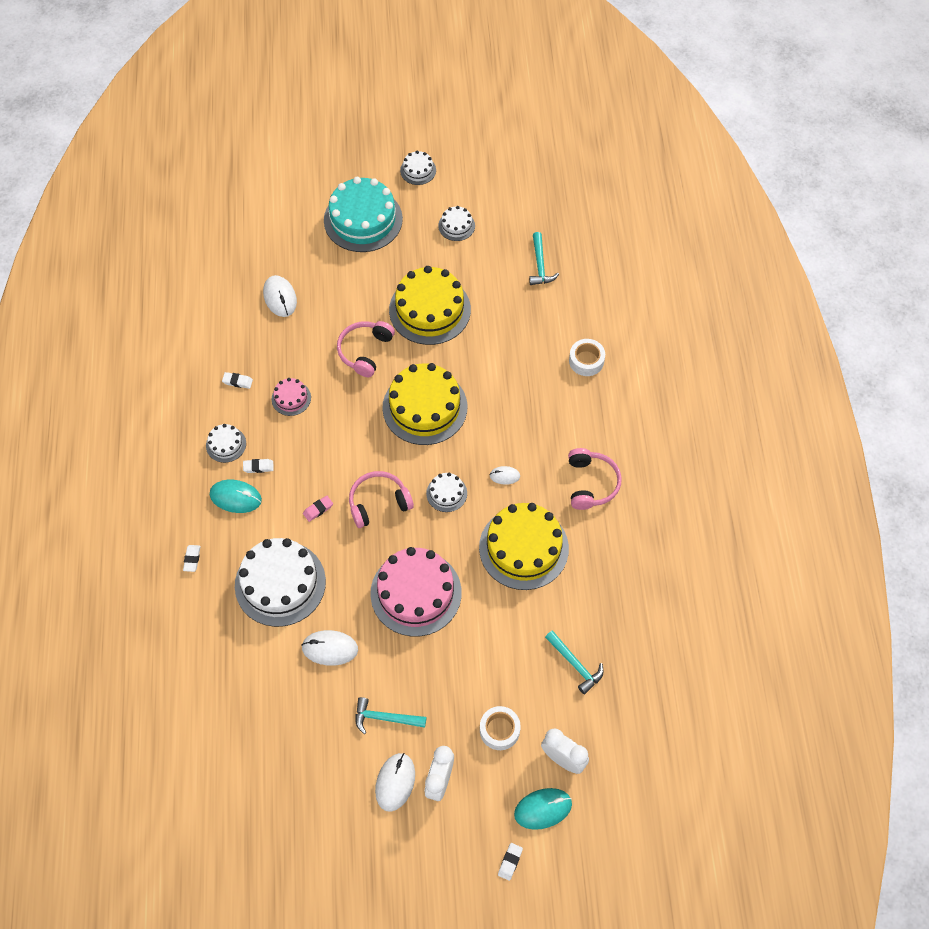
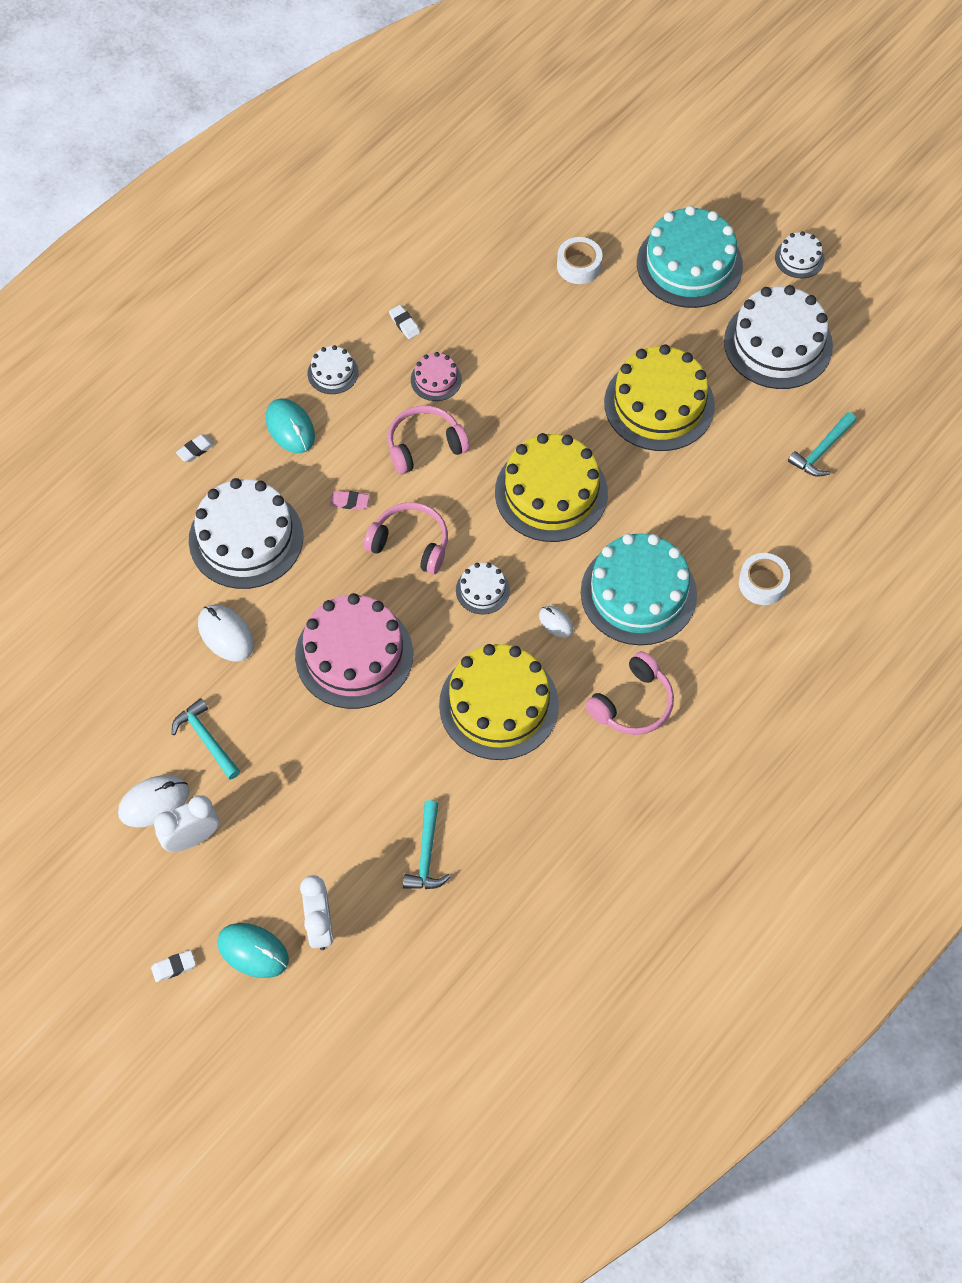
camera: 45 degrees right, 0 degrees up
white eraser [243,459,274,473] -> none
white mouse [263,275,297,317] -> none
pink headphones [337,321,395,377] -> pink headphones moved to [388,406,469,474]
white cake [438,206,475,241] -> white cake [724,285,833,389], size x2.14
white tape [480,706,521,750] -> white tape moved to [557,237,602,284]
none -> turquoise cake [581,533,697,645]

